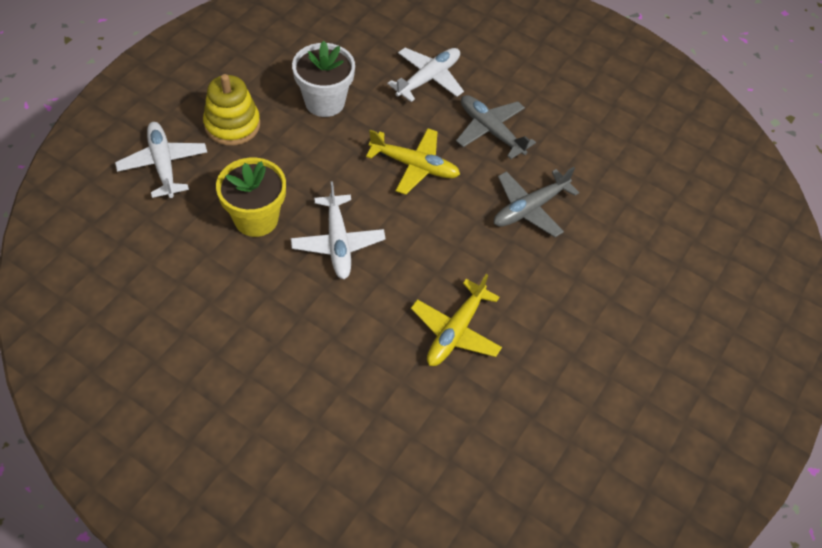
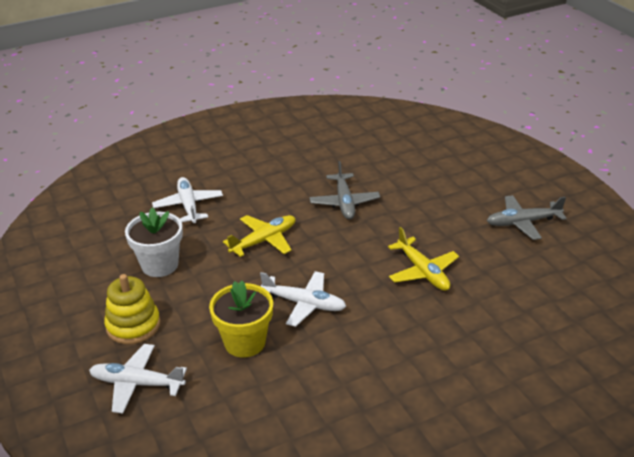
camera: 55 degrees left, 20 degrees down
grey plane [456,95,536,159] -> grey plane moved to [487,195,567,240]

